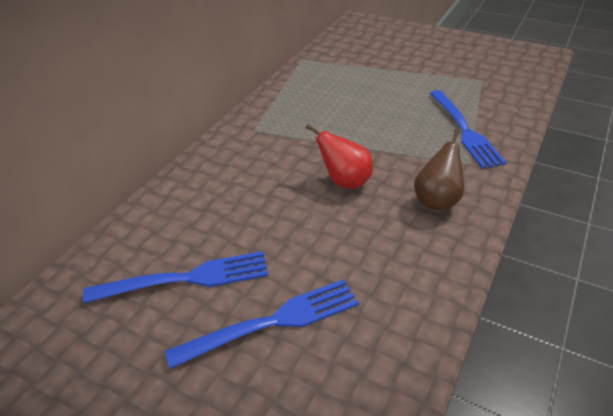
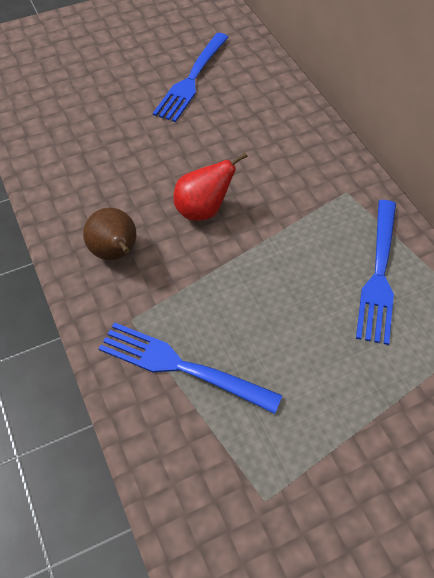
camera: 125 degrees right, 15 degrees up
blue fork [165,279,359,369] -> blue fork moved to [356,200,396,345]

